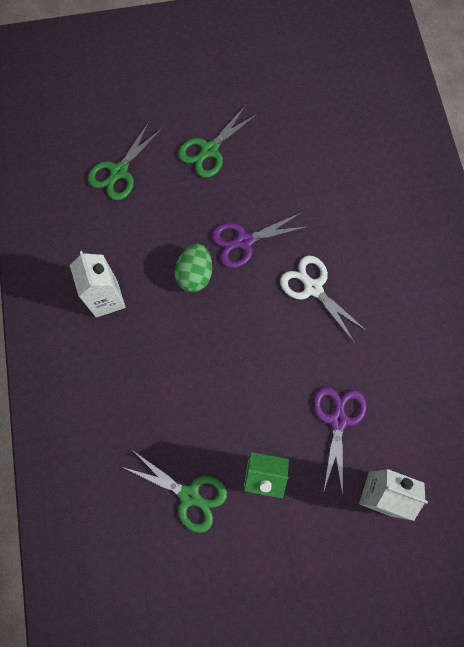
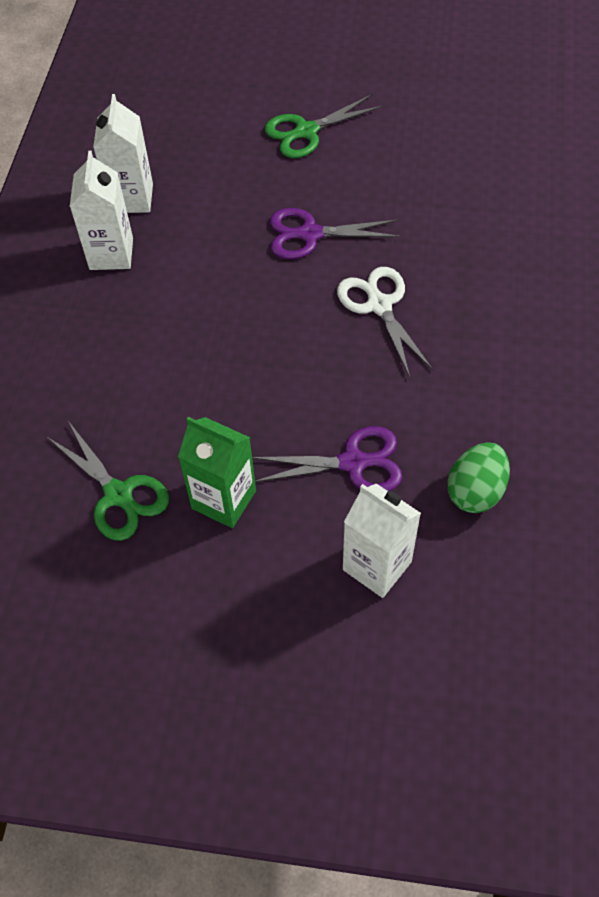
camera: 20 degrees right, 15 degrees down
green scissors [88,122,163,200] -> none
green egg [175,244,212,292] -> green egg moved to [447,442,510,513]
purple scissors [313,386,367,496] -> purple scissors turned 60 degrees clockwise [252,426,402,491]
none -> white carton [93,94,153,213]

